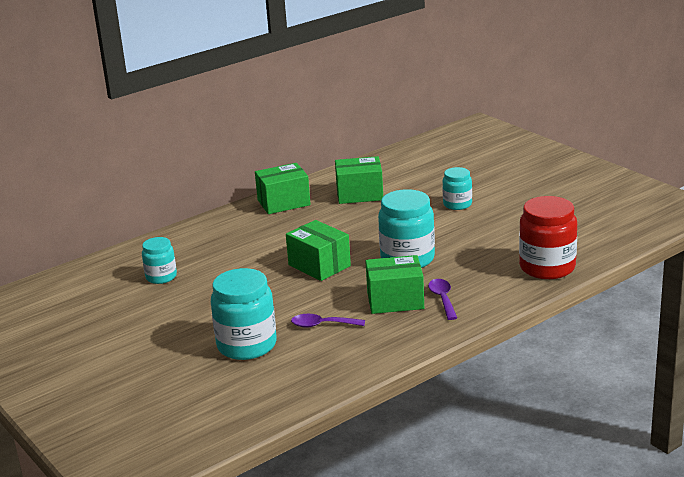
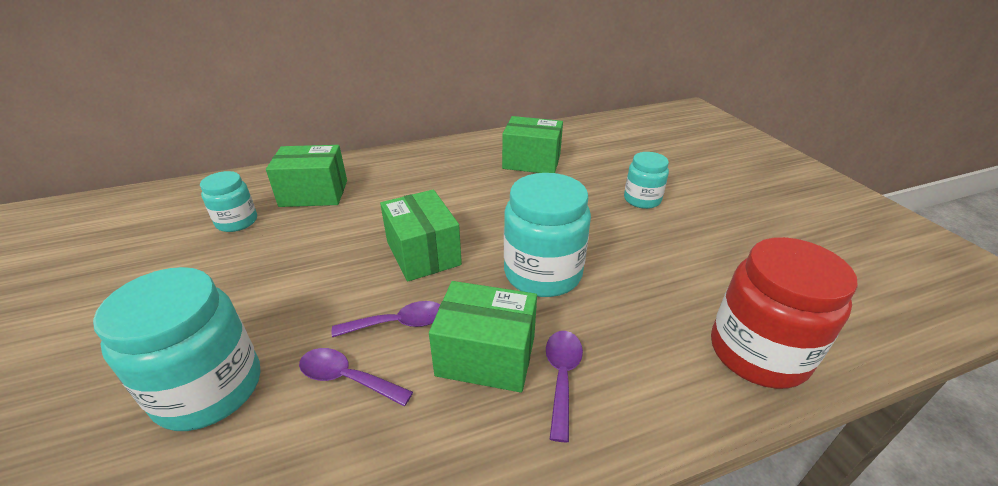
camera: 15 degrees right, 10 degrees up
green box [255,163,311,214] -> green box moved to [266,145,347,207]
none -> purple spoon [332,301,440,337]

